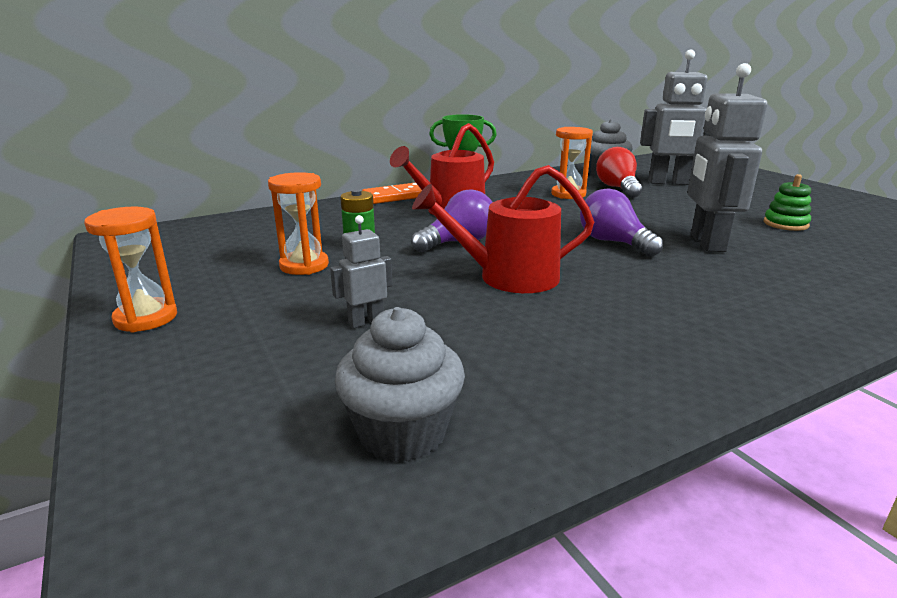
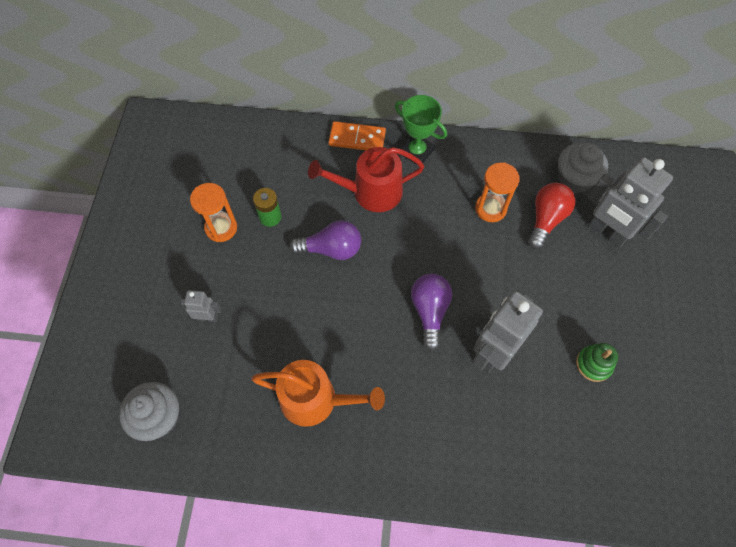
camera: 35 degrees right, 40 degrees up
orange hourglass [84,207,177,333] -> none
red watering can [412,165,594,293] -> none
none -> orange watering can [251,360,385,427]

